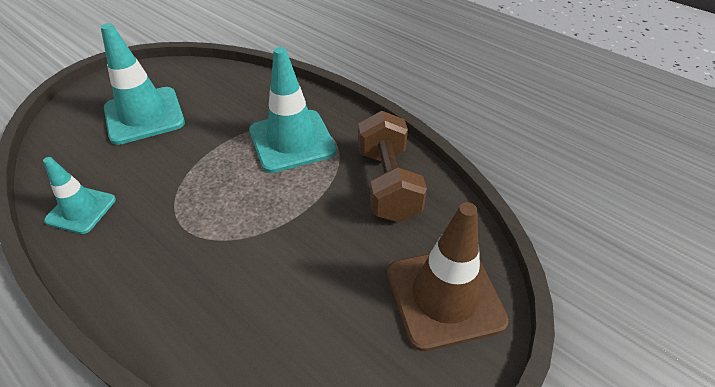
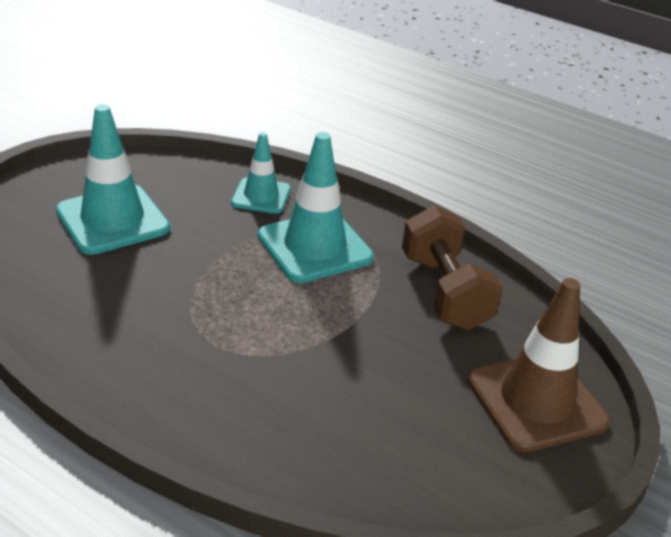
camera: 10 degrees left, 10 degrees down
turquoise traffic cone [43,157,116,234] -> turquoise traffic cone moved to [231,132,291,214]

